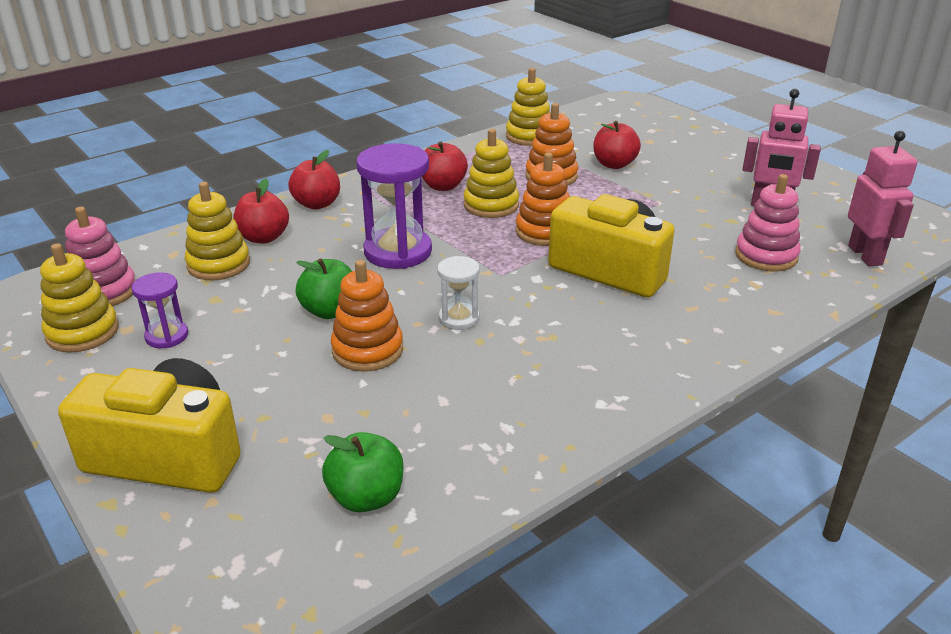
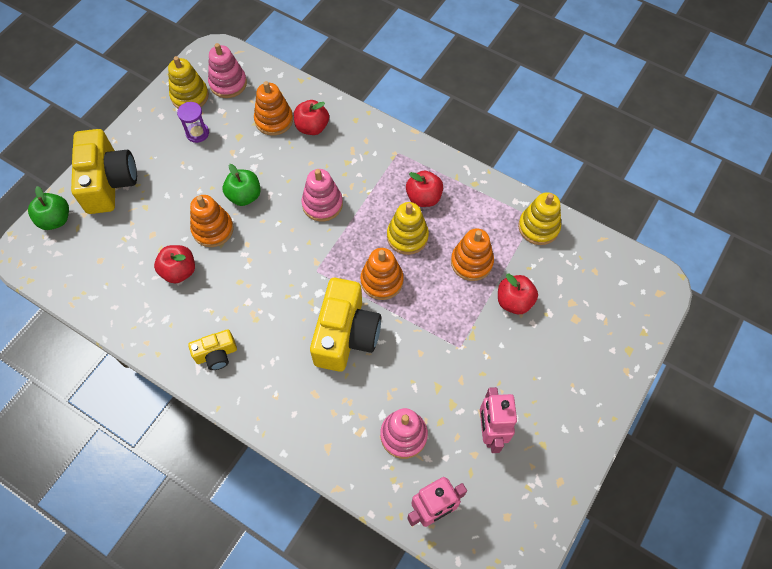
camera: 70 degrees right, 30 degrees up
yellow stacking toy [185,182,250,280] -> orange stacking toy [254,81,293,136]
red apple [288,150,340,210] -> red apple moved to [154,245,195,283]
green apple [322,432,403,512] -> green apple moved to [28,186,69,230]
purple hourglass [356,143,432,269] -> pink stacking toy [301,169,343,222]
white hourglass [437,256,480,330] -> none
none -> yellow camera [188,329,237,370]

